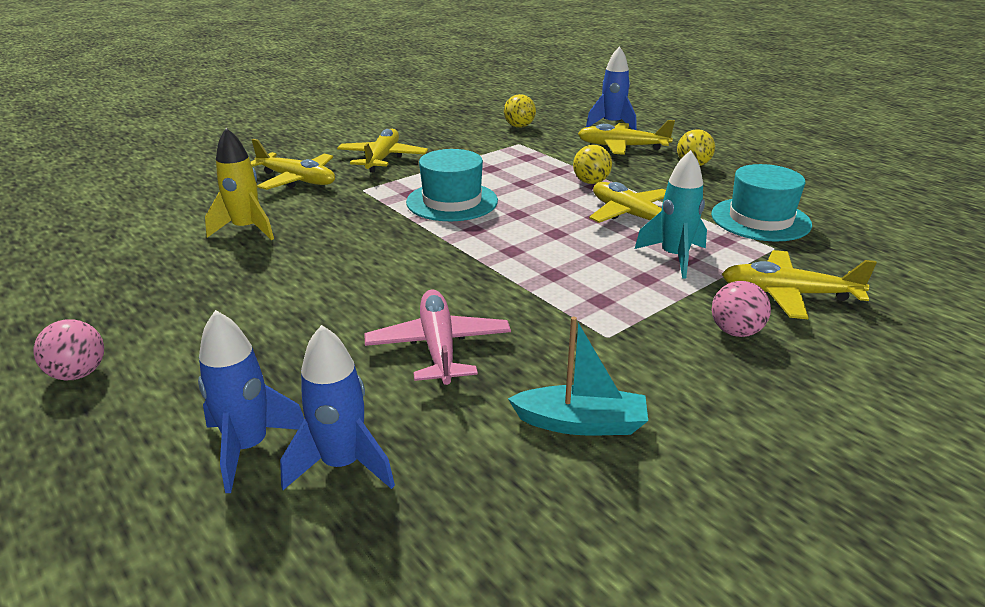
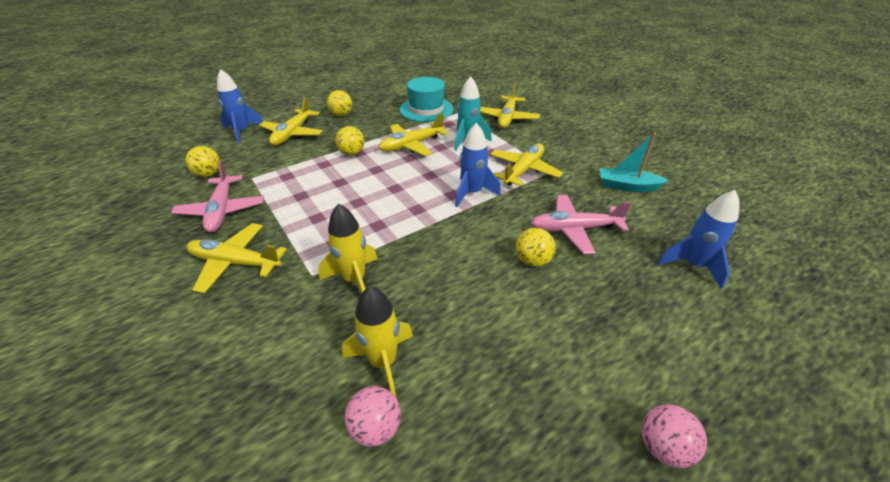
camera: 85 degrees left, 10 degrees up
blue rocket [198,310,304,493] -> blue rocket moved to [455,123,501,207]
yellow plane [251,139,335,190] -> yellow plane moved to [490,144,563,186]
turquoise hat [406,149,498,221] -> none
turquoise boat [508,317,648,435] -> turquoise boat turned 90 degrees counterclockwise [600,132,669,192]
pink ball [712,281,771,337] -> pink ball moved to [344,386,401,446]
none -> pink plane [171,161,264,232]
none -> yellow rocket [318,203,378,294]
none -> yellow ball [516,228,556,267]

